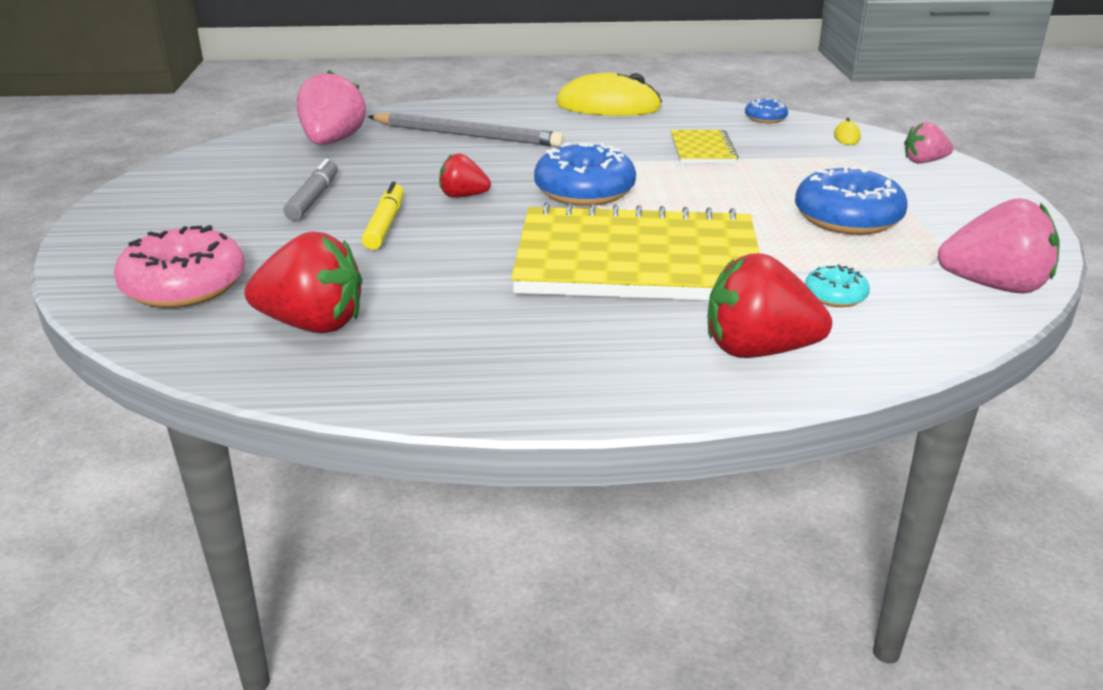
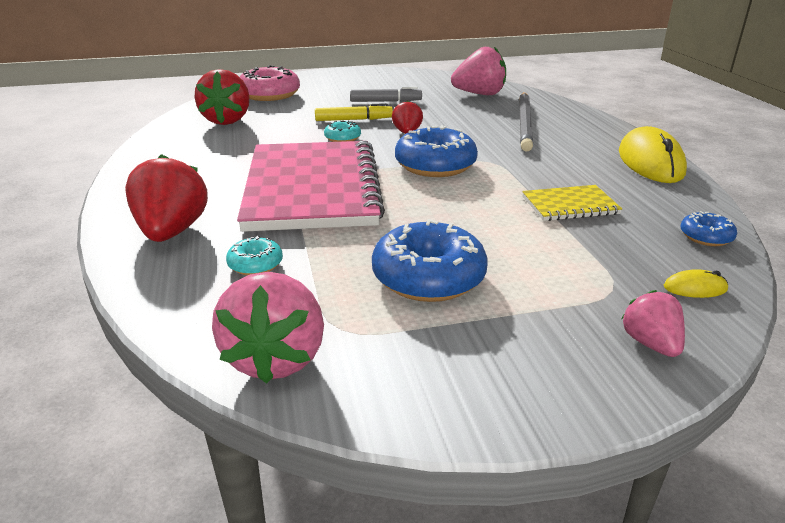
camera: 80 degrees right, 0 degrees up
yellow notebook [511,202,760,300] -> pink notebook [237,141,385,232]
none -> turquoise donut [324,121,361,142]

